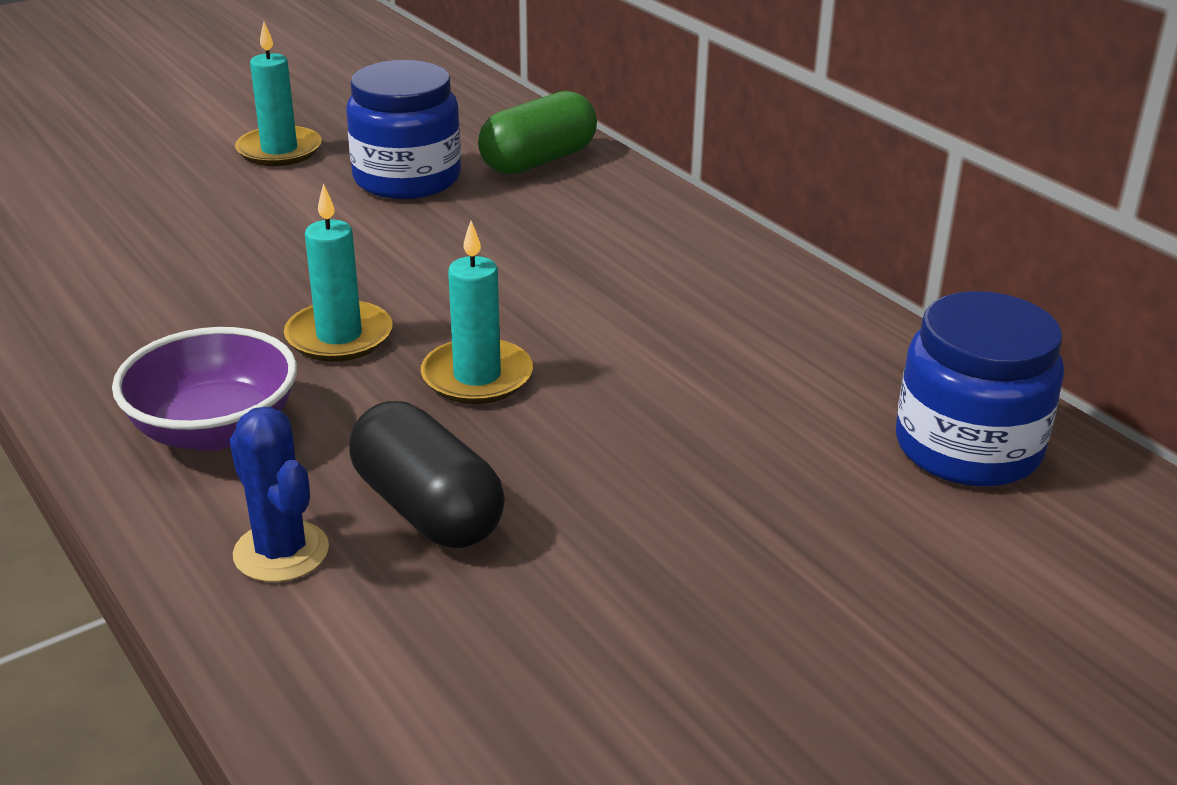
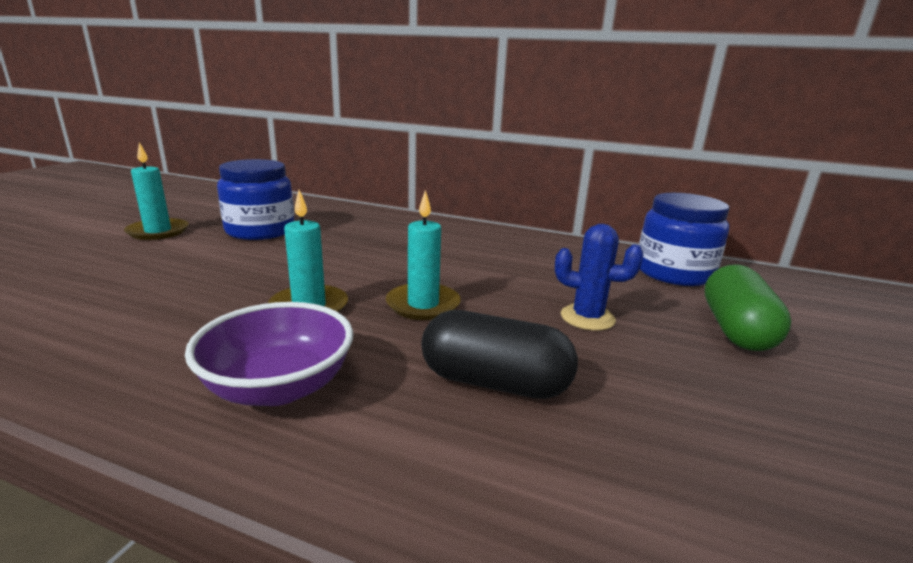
camera: 35 degrees left, 10 degrees down
blue cactus [230,407,329,582] -> blue cactus moved to [555,224,643,331]
green capsule [478,91,597,175] -> green capsule moved to [705,264,791,351]

